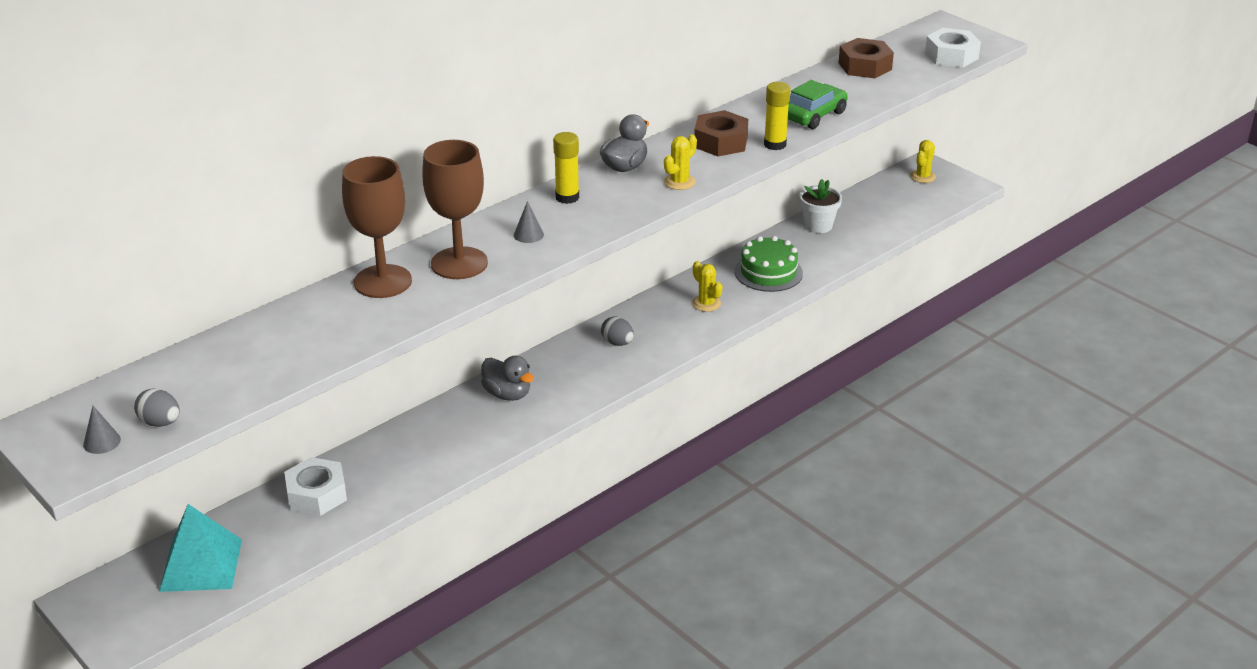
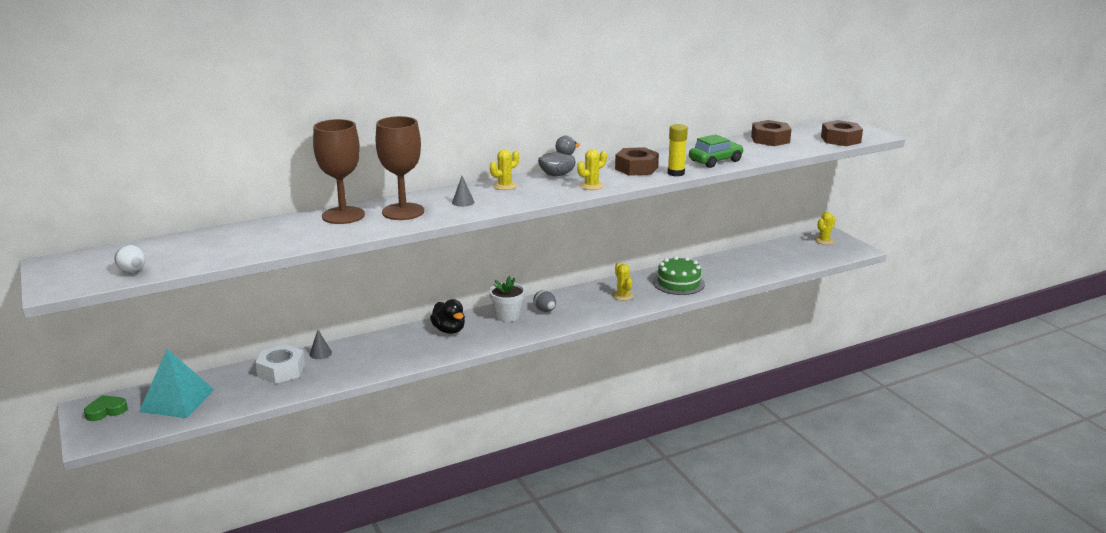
camera: 15 degrees right, 10 degrees down
grey cone [83,406,121,454] -> grey cone moved to [310,330,332,359]
grey egg [134,388,179,427] -> white egg [114,244,145,272]
grey duck [481,356,534,401] -> black duck [430,299,465,334]
yellow glue stick [553,132,579,204] -> yellow cactus [490,149,519,190]
white flower pot [799,179,842,233] -> white flower pot moved to [489,276,525,322]
white nut [925,28,981,68] -> brown nut [821,120,863,146]
none -> green heart [84,395,128,421]

